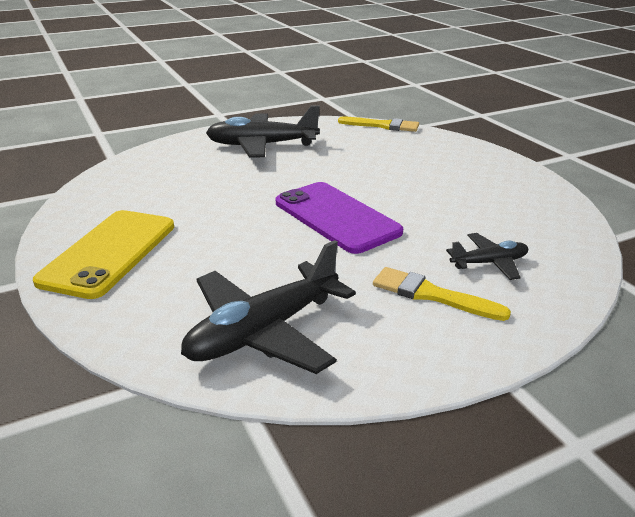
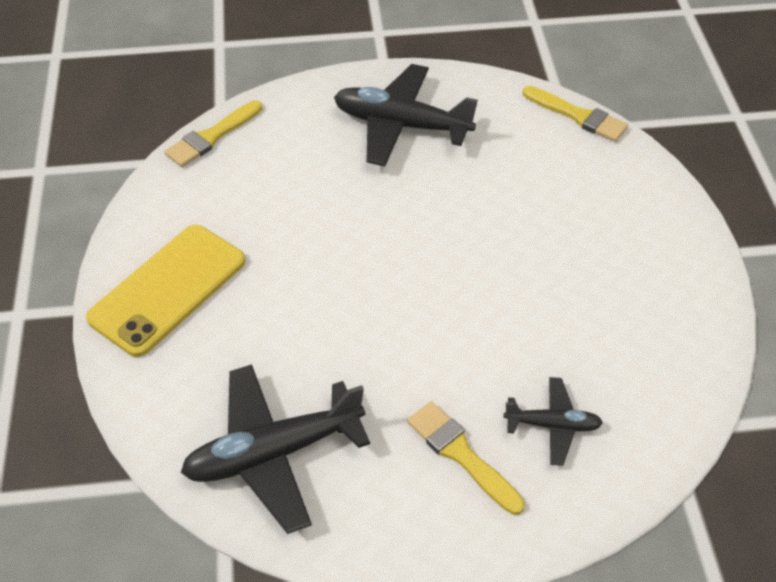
camera: 20 degrees right, 20 degrees up
purple phone [276,182,403,254] -> none
none -> yellow brush [164,100,262,167]

